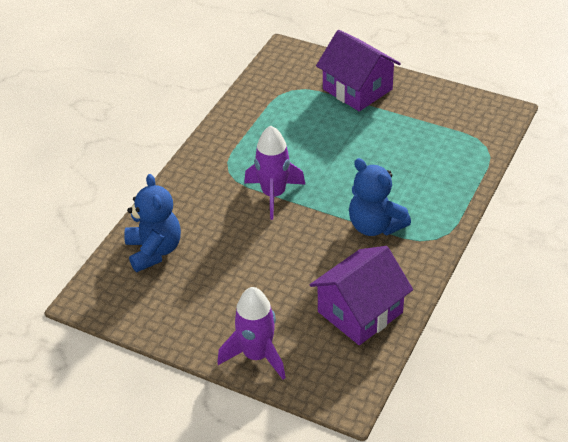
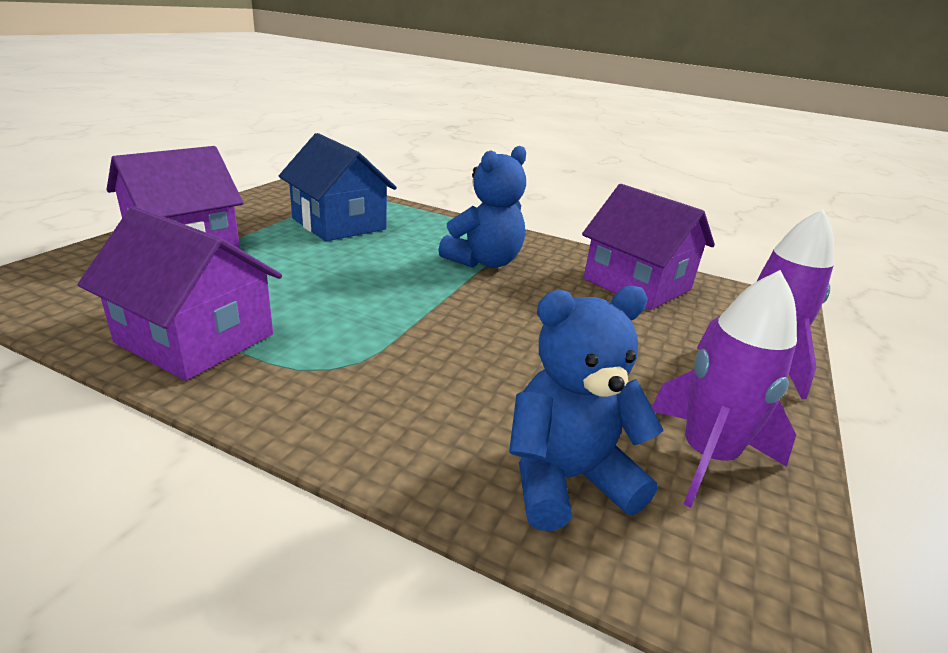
camera: 95 degrees left, 15 degrees down
purple rocket [244,126,306,220] -> purple rocket moved to [652,270,797,508]
none -> purple house [78,206,282,381]
none -> blue house [279,133,397,241]

